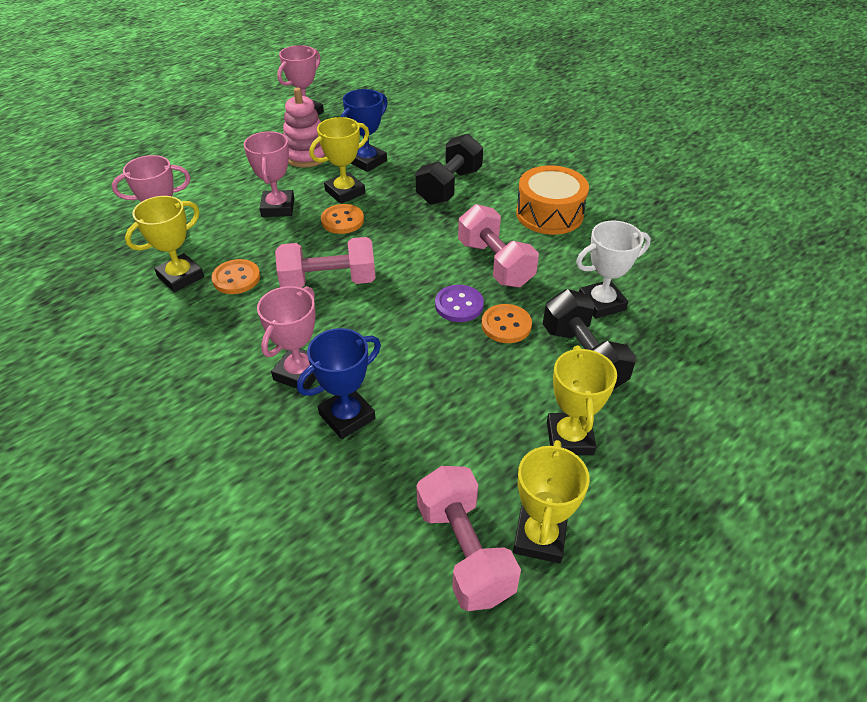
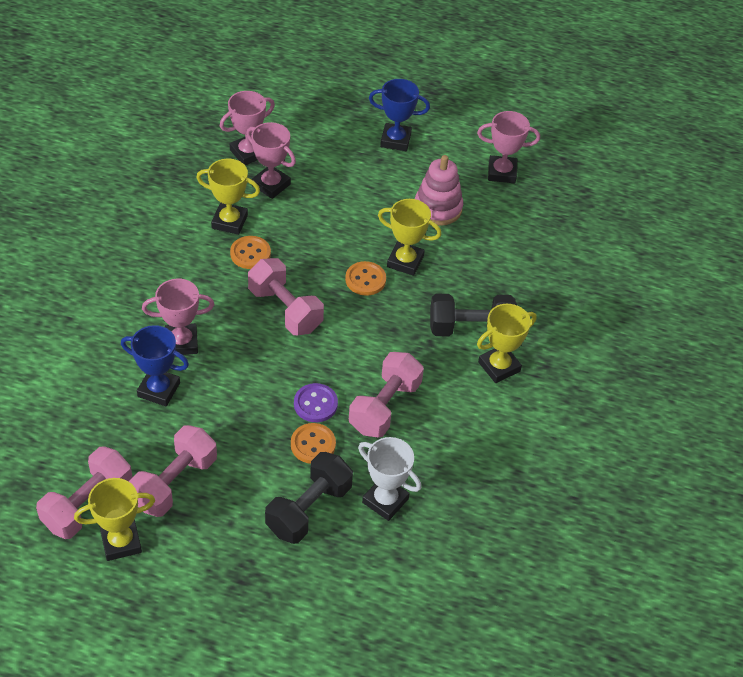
camera: 55 degrees right, 5 degrees up
pink trophy [244,131,295,217] -> pink trophy moved to [220,91,275,165]
blue trophy [341,89,388,172] -> blue trophy moved to [369,79,430,151]
orange drum [516,165,589,235] -> none
yellow trophy [547,346,617,455] -> yellow trophy moved to [477,304,536,383]
none -> pink dumbbell [129,425,217,517]

